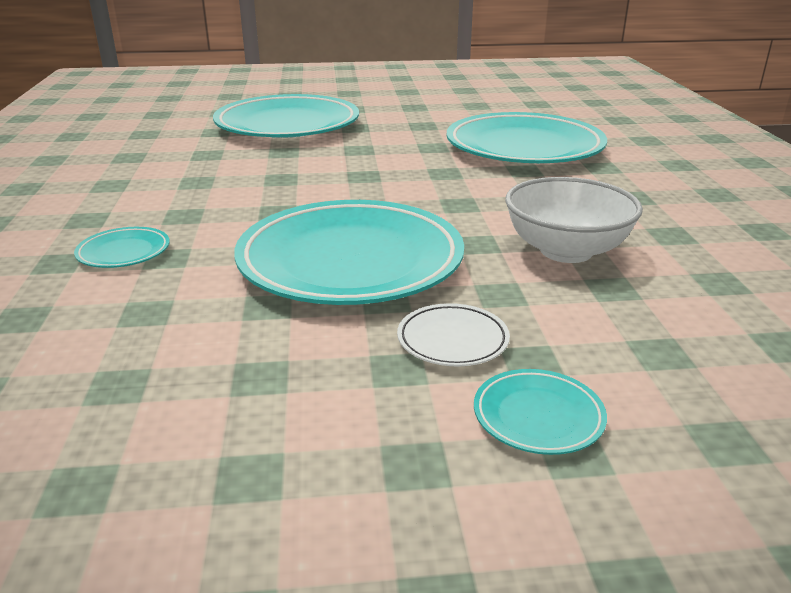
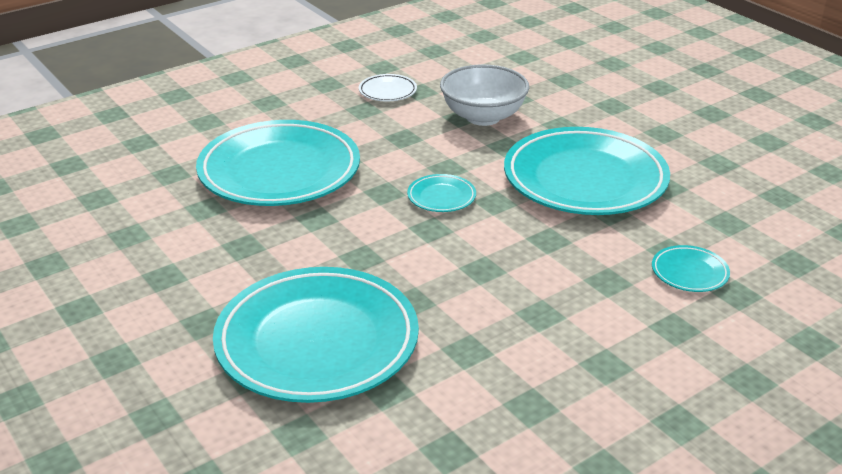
camera: 120 degrees left, 5 degrees up
white plate [397,303,510,367] -> white plate moved to [359,74,417,101]
turquoise plate [474,369,607,455] -> turquoise plate moved to [407,174,476,212]

